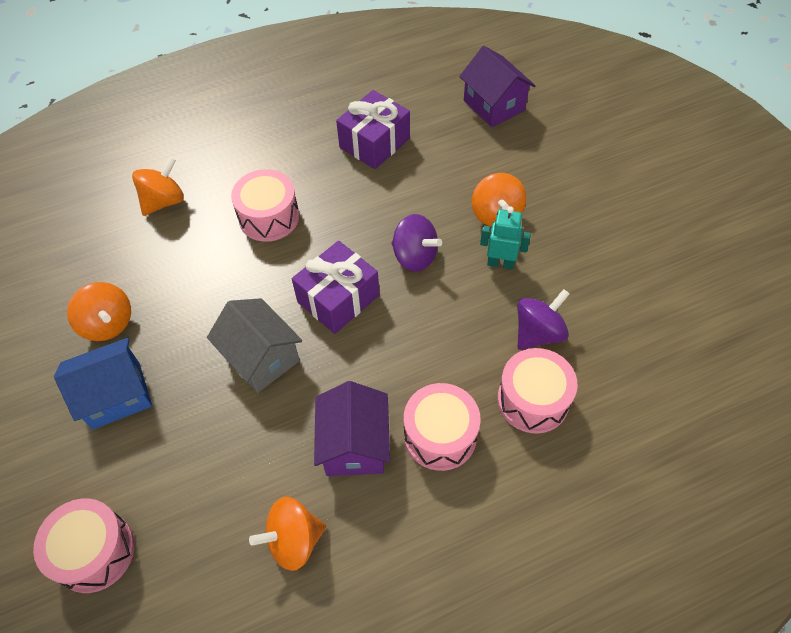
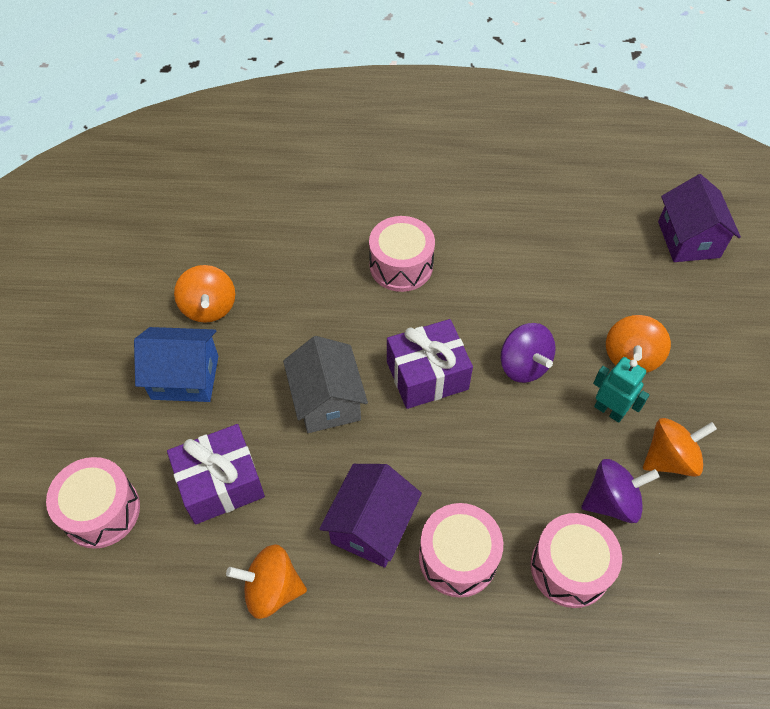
camera: 25 degrees right, 0 degrees up
orange spinning top [132,157,184,216] -> orange spinning top moved to [643,418,717,477]
purple gift [336,90,410,169] -> purple gift moved to [167,424,265,524]

